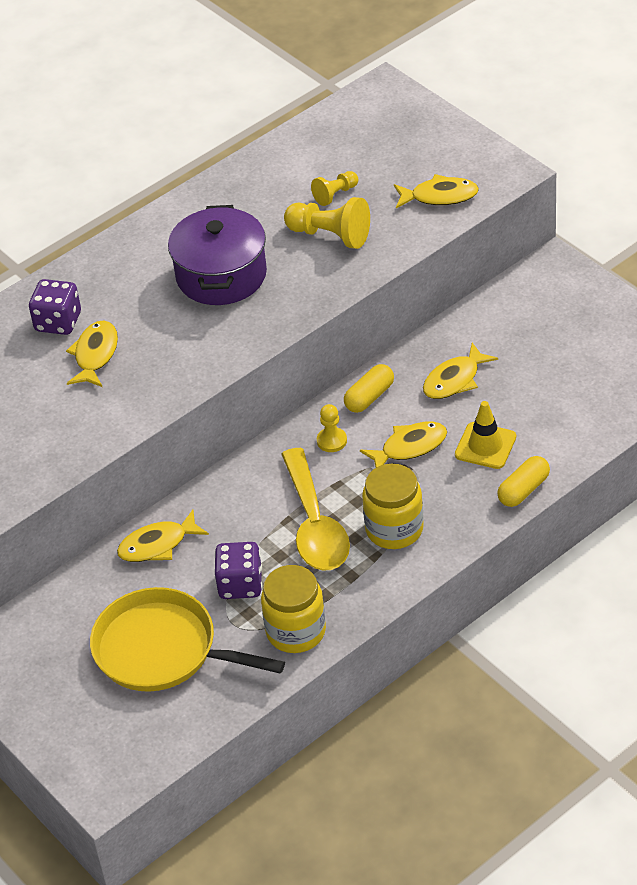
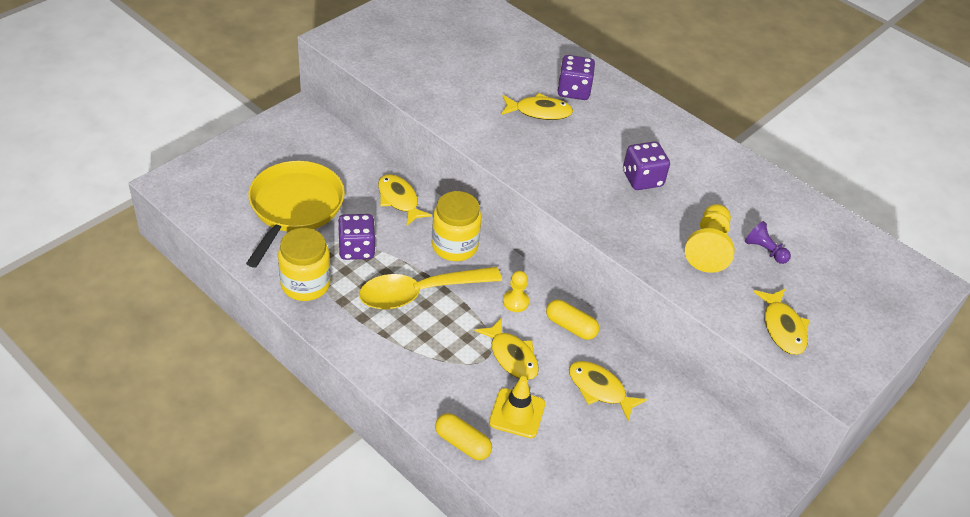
camera: 75 degrees right, 0 degrees up
purple pot [168,205,267,305] -> purple dice [623,141,670,190]
yellow pawn [311,171,358,206] -> purple pawn [745,221,791,264]
yellow jar [362,463,424,549] -> yellow jar moved to [432,191,482,261]

